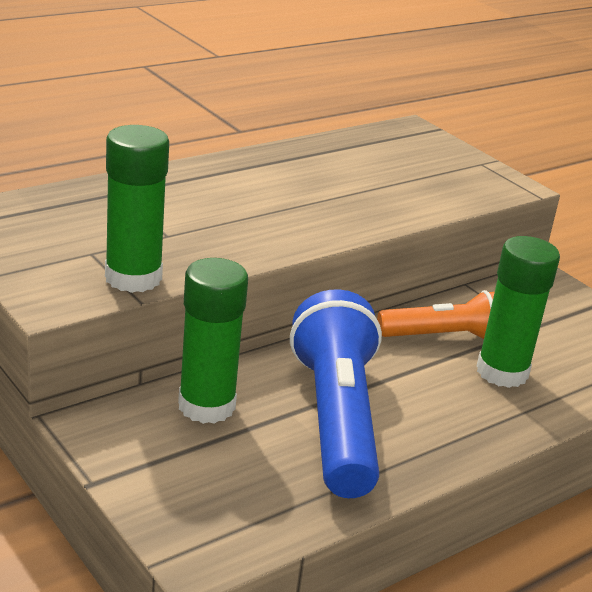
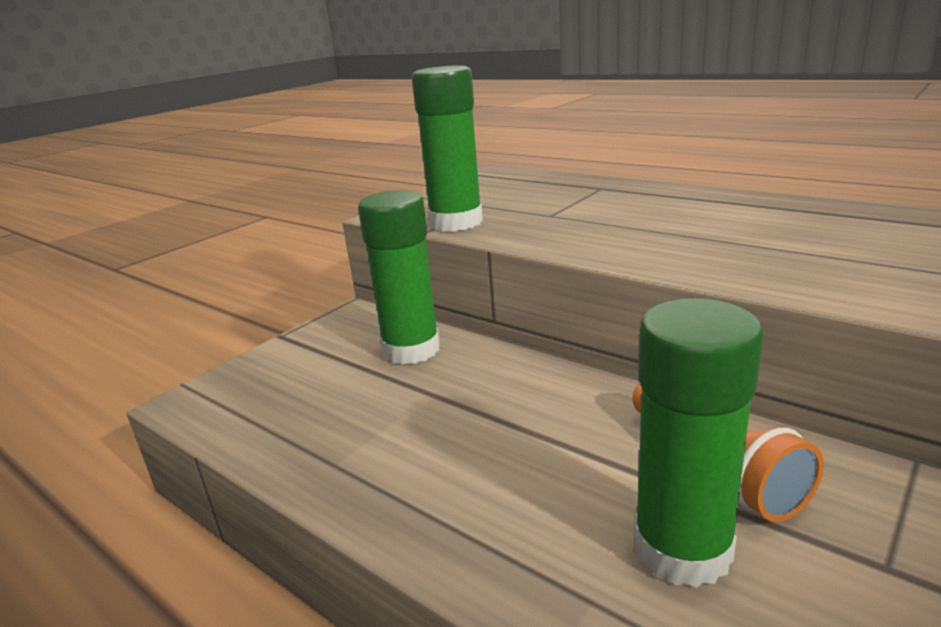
camera: 80 degrees right, 5 degrees down
blue flashlight [290,289,382,498] -> none

